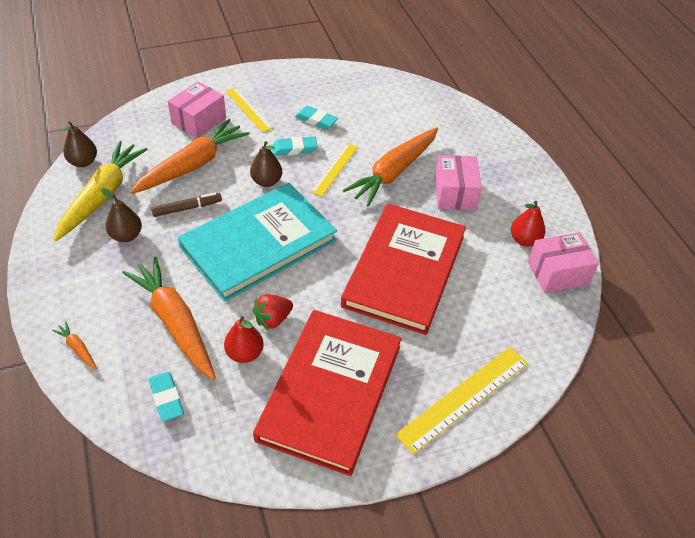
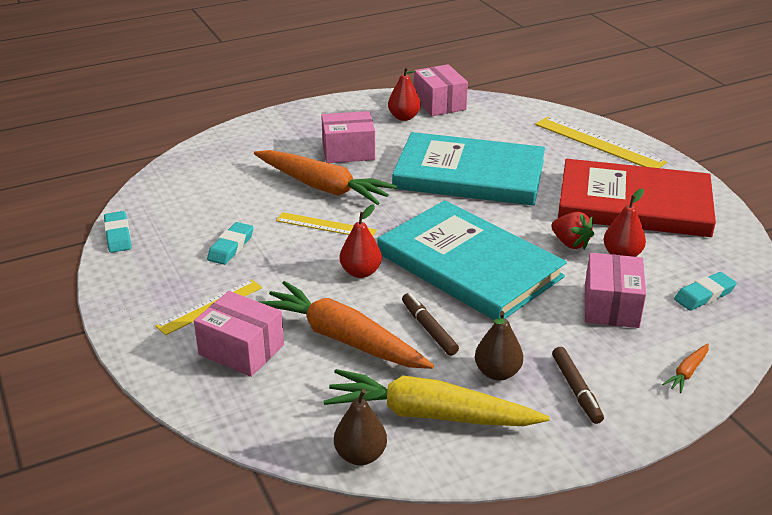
camera: 95 degrees left, 15 degrees down
orange carrot [122,257,216,380] -> pink box [585,253,646,328]
brown pear [250,141,282,187] -> red pear [340,204,382,278]
turquoise eraser [272,136,317,156] -> turquoise eraser moved to [104,211,132,253]
red book [341,204,466,335] -> turquoise book [392,132,545,206]
none -> brown marker [552,347,604,424]

